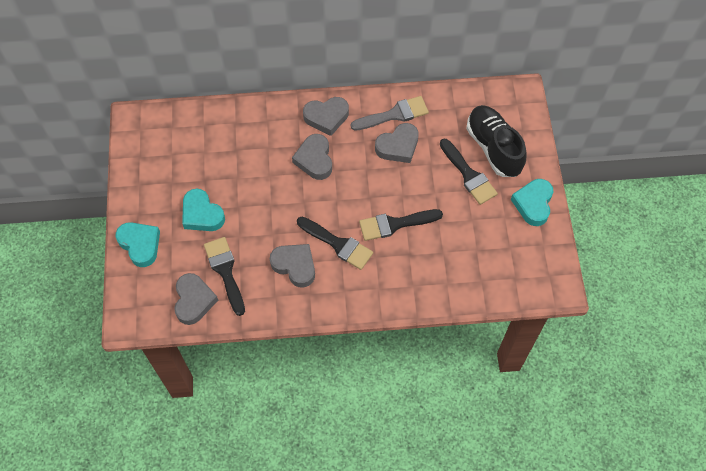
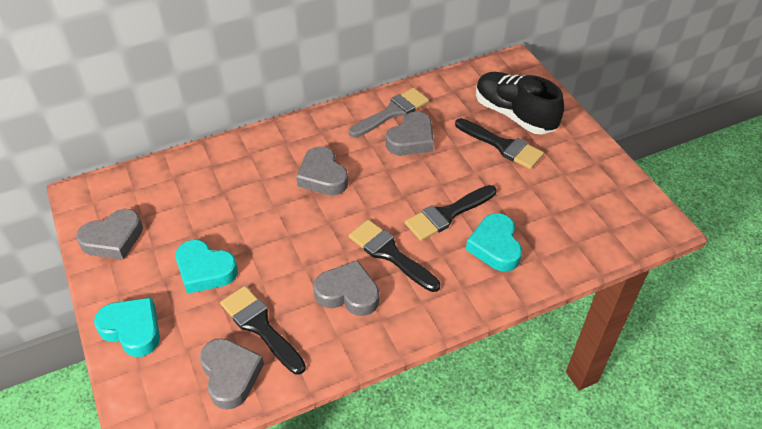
camera: 20 degrees left, 15 degrees down
black brush [297,217,373,270] -> black brush turned 150 degrees counterclockwise [349,220,440,292]
grey heart [303,97,349,136] -> grey heart moved to [76,209,143,260]
turquoise heart [511,179,553,226] -> turquoise heart moved to [466,213,522,272]

